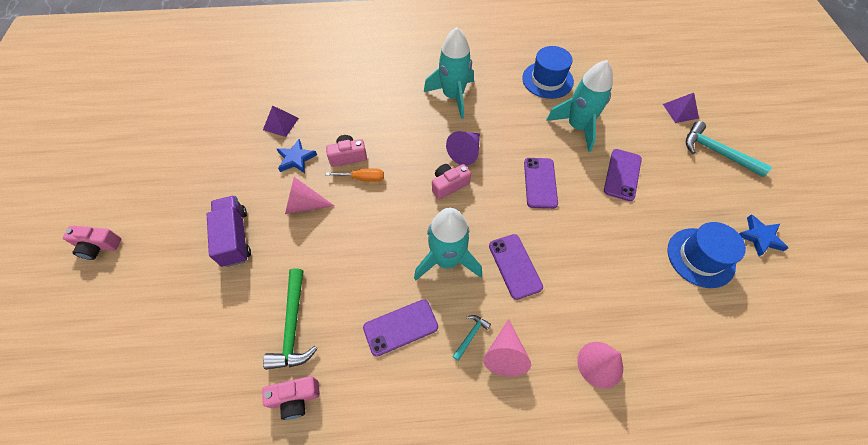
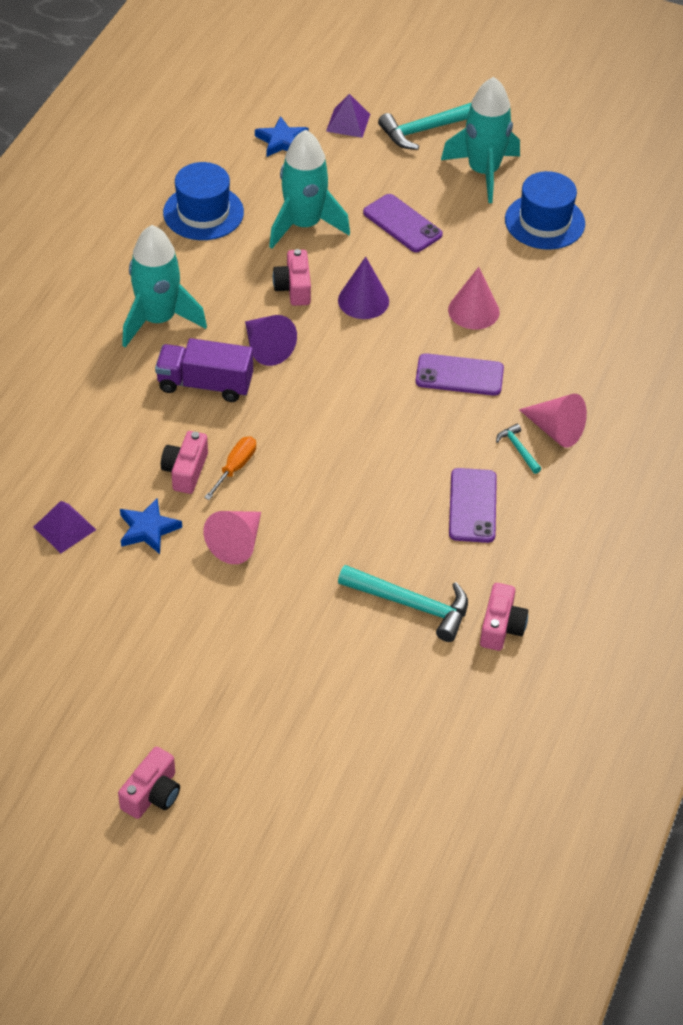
camera: 65 degrees left, 10 degrees down
purple truck [207,196,251,267] -> purple truck moved to [155,338,253,402]
green hammer [263,268,318,370] -> turquoise hammer [338,565,468,642]
turquoise rocket [414,208,482,281] -> turquoise rocket moved to [441,77,520,203]
pink camera [432,164,471,200] -> pink camera moved to [273,249,311,306]
purple phone [524,158,558,209] -> purple cone [338,257,389,319]
pink cone [577,342,623,389] -> pink cone moved to [448,267,500,329]
blue star [739,214,788,257] -> blue star moved to [255,116,309,157]

